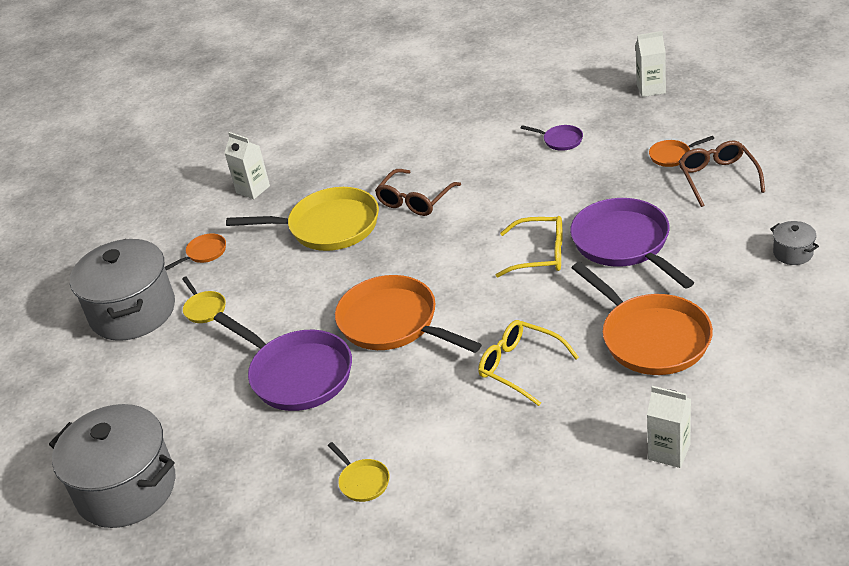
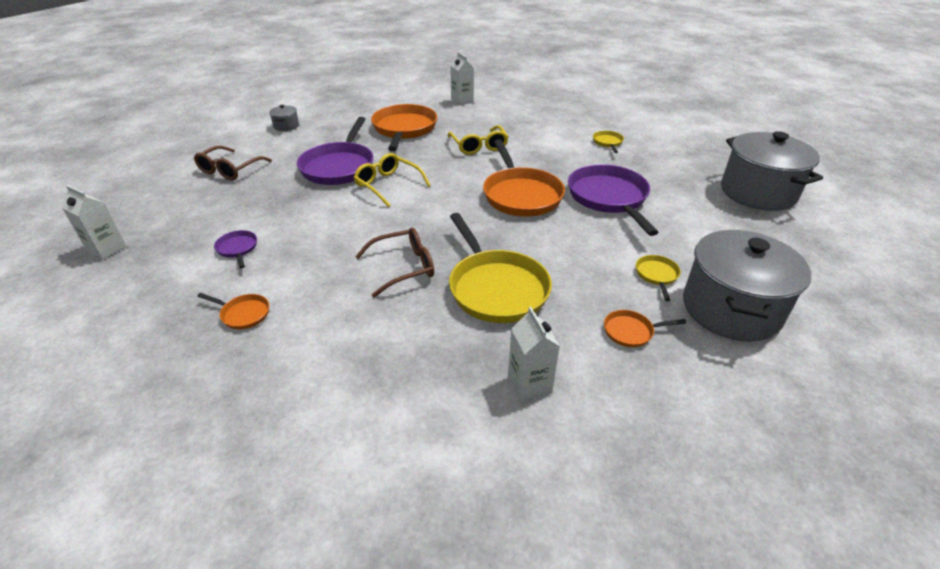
camera: 150 degrees left, 0 degrees up
yellow pan [226,187,379,251] -> yellow pan turned 150 degrees counterclockwise [449,213,552,323]
orange pan [649,136,714,167] -> orange pan moved to [197,293,269,329]

